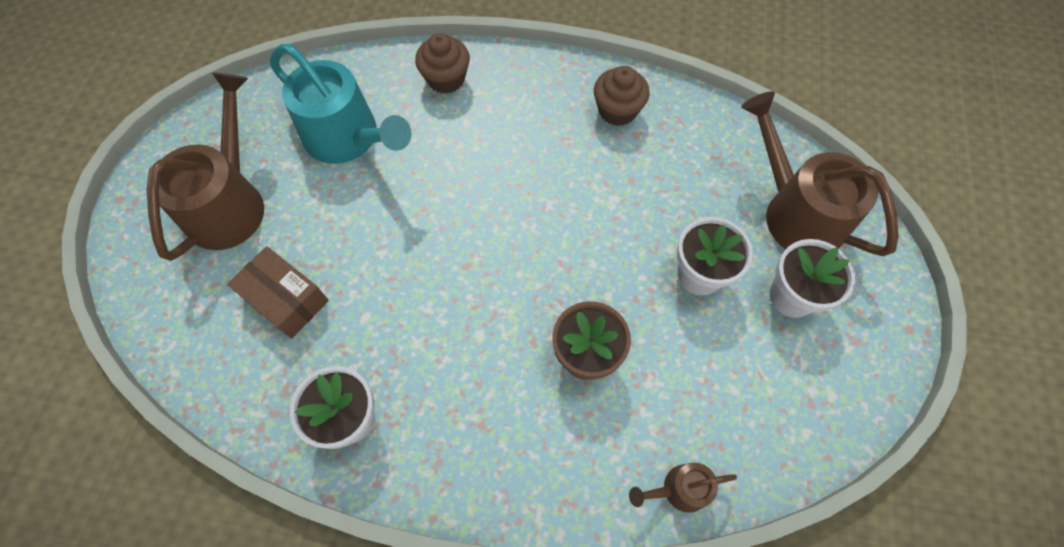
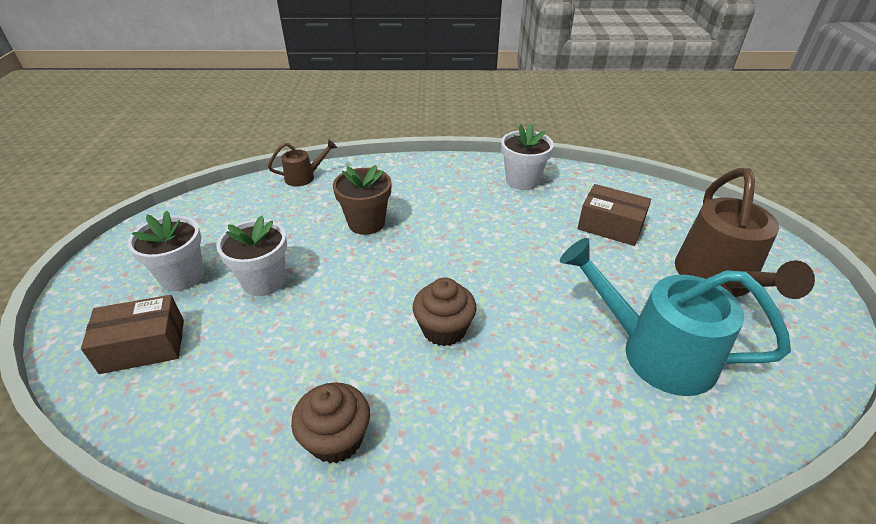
camera: 170 degrees right, 25 degrees down
brown cupcake [415,33,470,94] -> brown cupcake moved to [413,277,477,346]
brown watering can [741,91,899,256] -> brown box [81,295,184,374]

